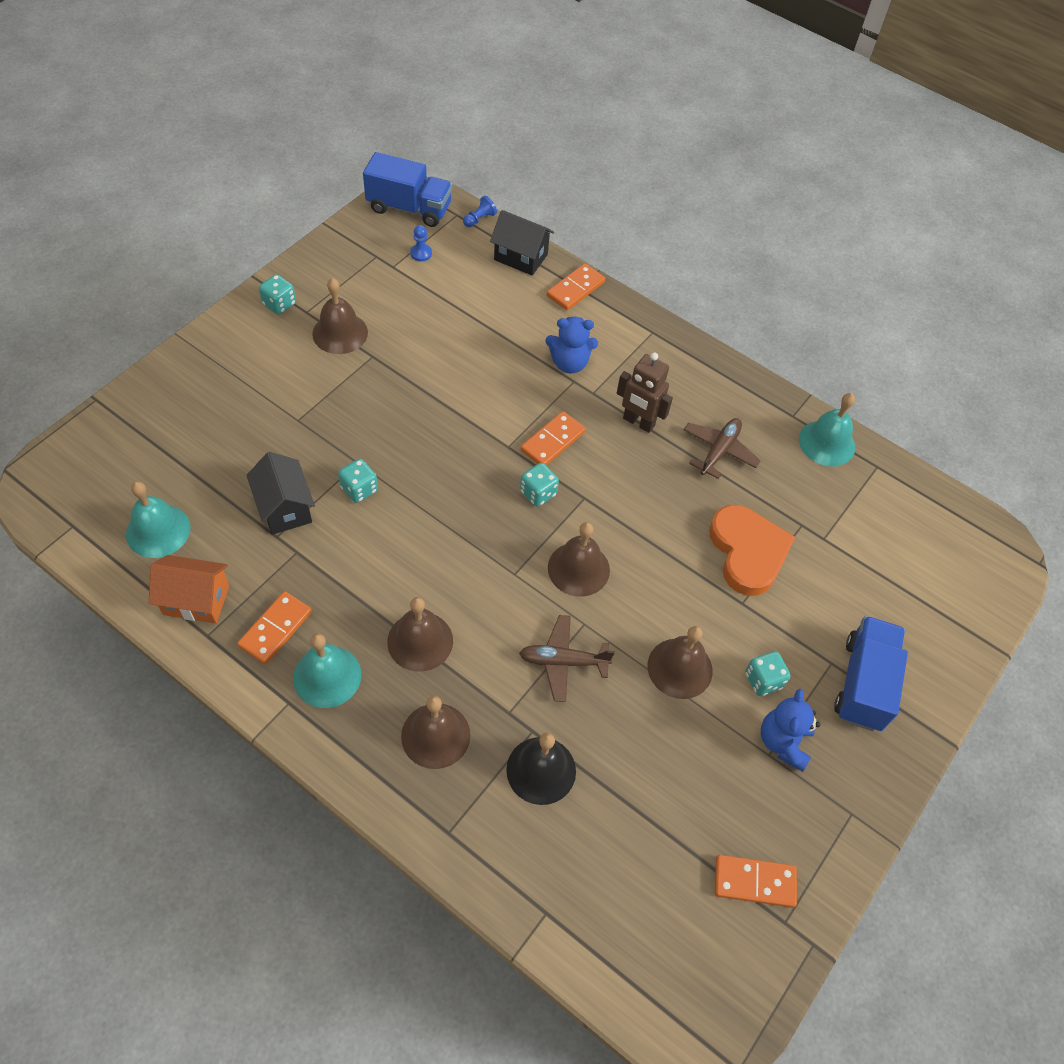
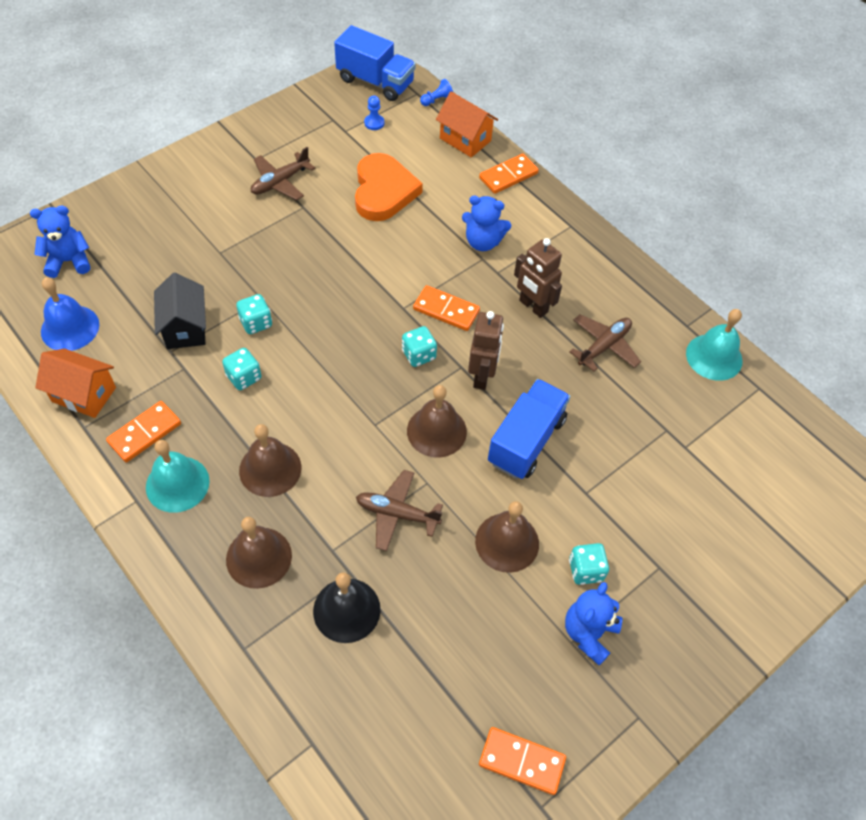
camera: 15 degrees right, 0 degrees up
turquoise bell [126,481,191,558] -> blue bell [41,277,99,351]
turquoise dice [259,274,296,315] -> turquoise dice moved to [222,348,261,390]
brown bell [312,278,368,354] -> brown plane [251,147,315,200]
black house [490,210,554,276] -> orange house [436,91,498,158]
orange domino [521,411,585,466] -> orange domino turned 60 degrees clockwise [413,285,480,331]
orange heart [709,505,796,596] -> orange heart moved to [355,153,423,221]
blue truck [834,616,908,731] -> blue truck moved to [488,379,570,479]
none -> blue teddy bear [30,206,90,278]
none -> brown robot [468,311,504,390]

